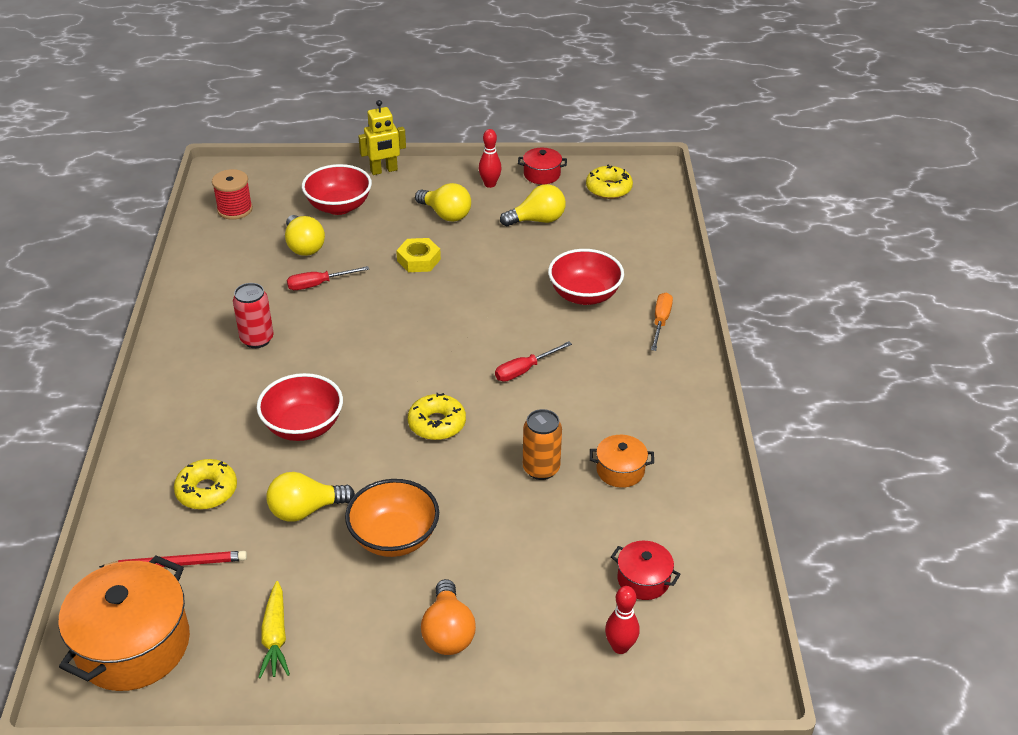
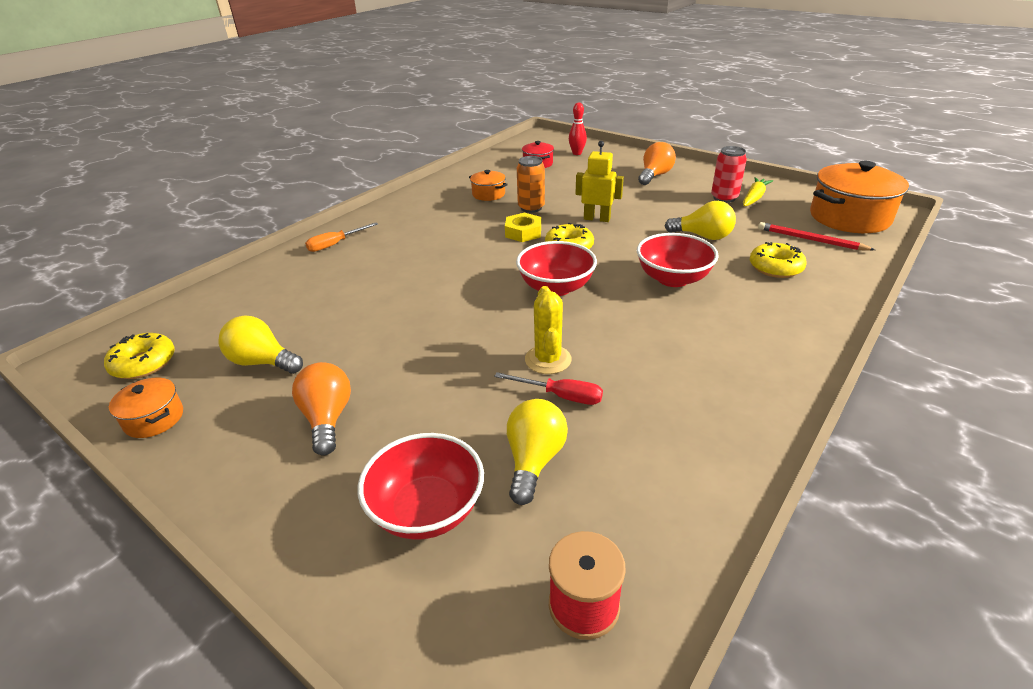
camera: 140 degrees left, 5 degrees down
red can [233,283,274,348] -> red can moved to [711,146,747,203]
orange bowl [345,479,439,557] -> none
yellow robot [358,100,406,175] -> yellow robot moved to [576,141,624,222]
yellow nut [396,238,441,272] -> yellow nut moved to [505,213,541,242]
yellow light bulb [415,183,471,222] -> orange light bulb [292,362,351,456]
red bowling pin [479,129,502,188] -> none
red screwdriver [495,342,572,382] -> none
red pot [518,148,567,184] -> orange pot [109,378,183,438]
red bowl [548,249,624,305] -> red bowl moved to [516,241,597,296]
none -> yellow cactus [525,286,572,374]

